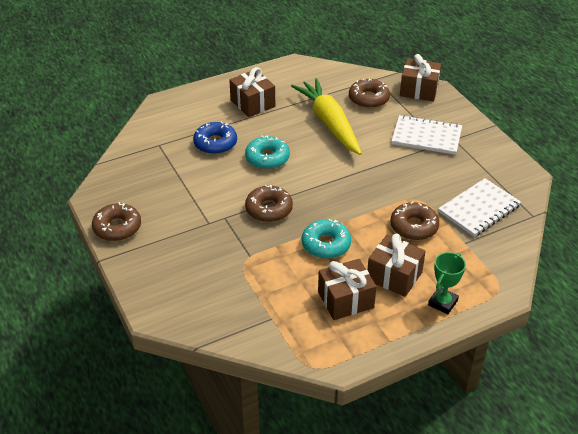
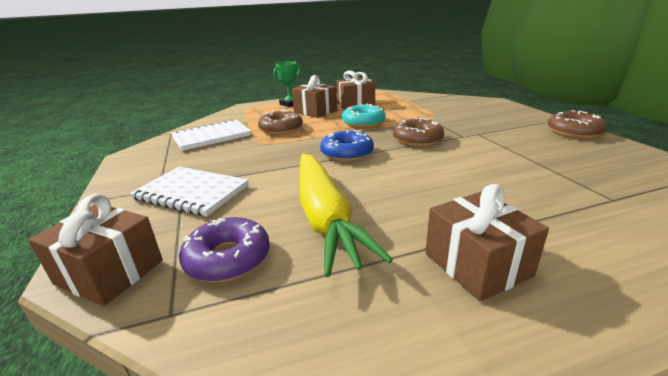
camera: 170 degrees left, 15 degrees down
blue donut [193,122,237,154] -> blue donut moved to [320,129,374,162]
turquoise donut [245,135,290,170] -> none
brown donut [349,79,390,109] -> purple donut [179,217,270,282]

